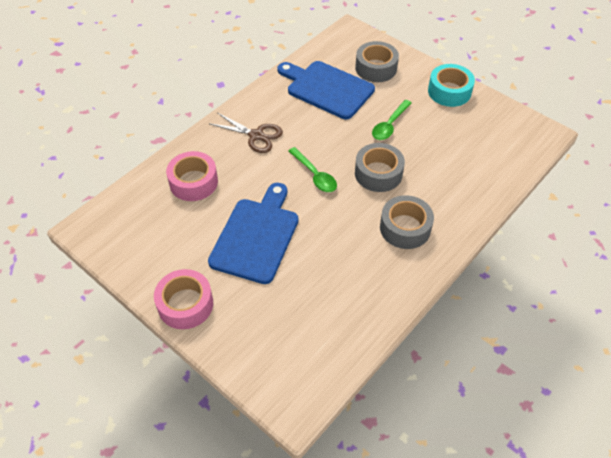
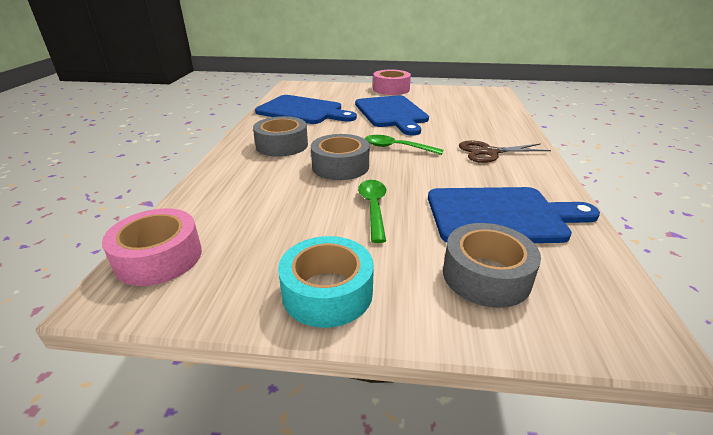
camera: 145 degrees right, 20 degrees down
pink tape [166,151,218,201] -> pink tape moved to [102,208,202,286]
none -> blue cutting board [255,95,357,124]

